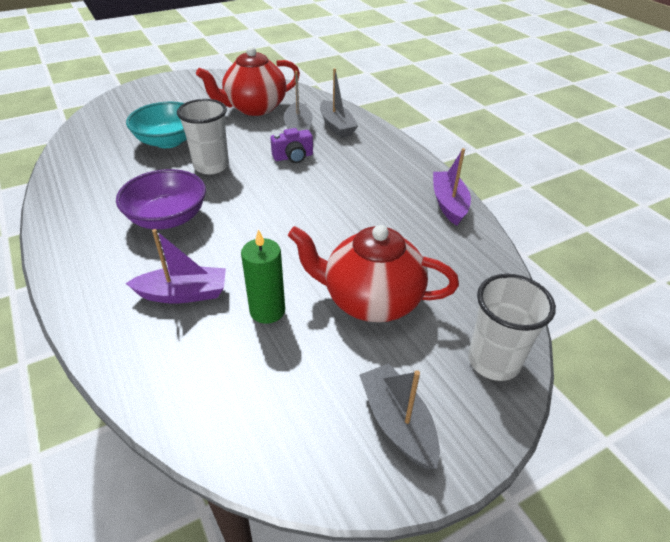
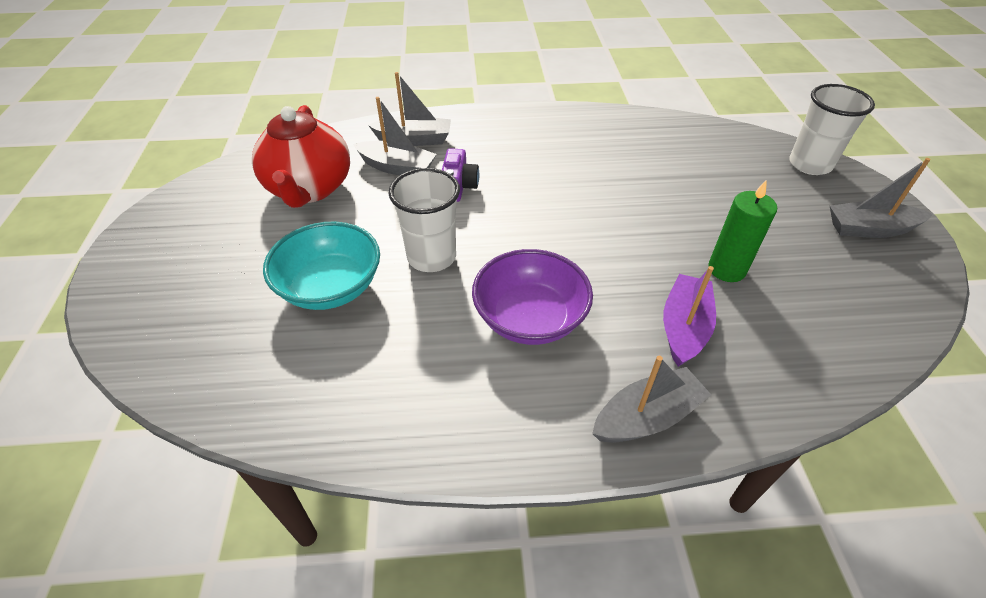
camera: 65 degrees left, 5 degrees up
red teapot [288,225,459,322] -> none
purple boat [433,148,471,226] -> none
none -> grey boat [592,356,711,443]

